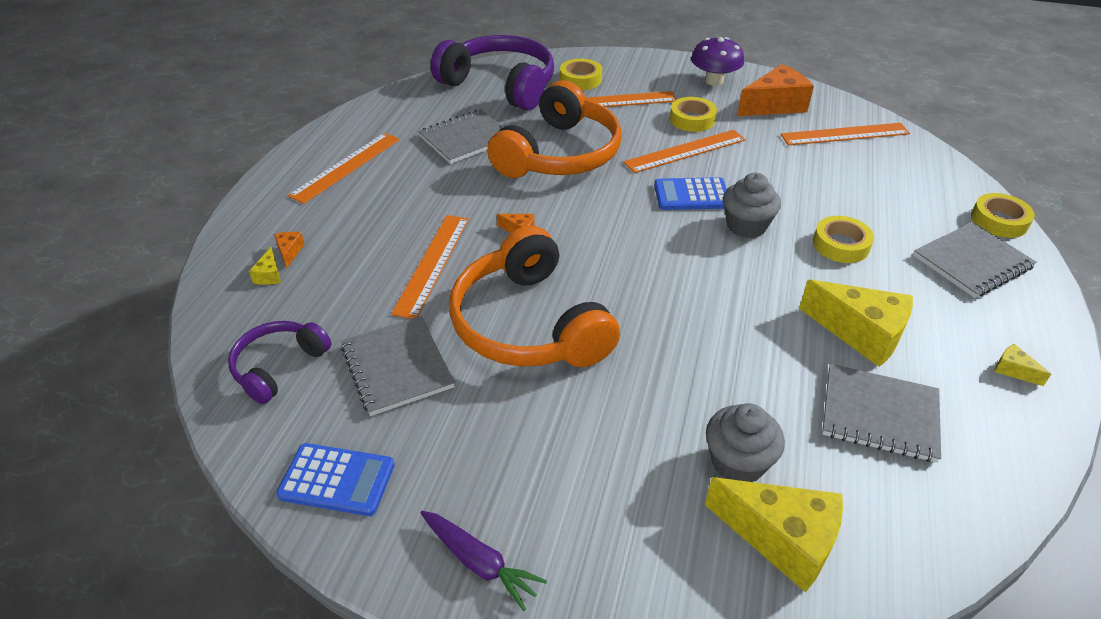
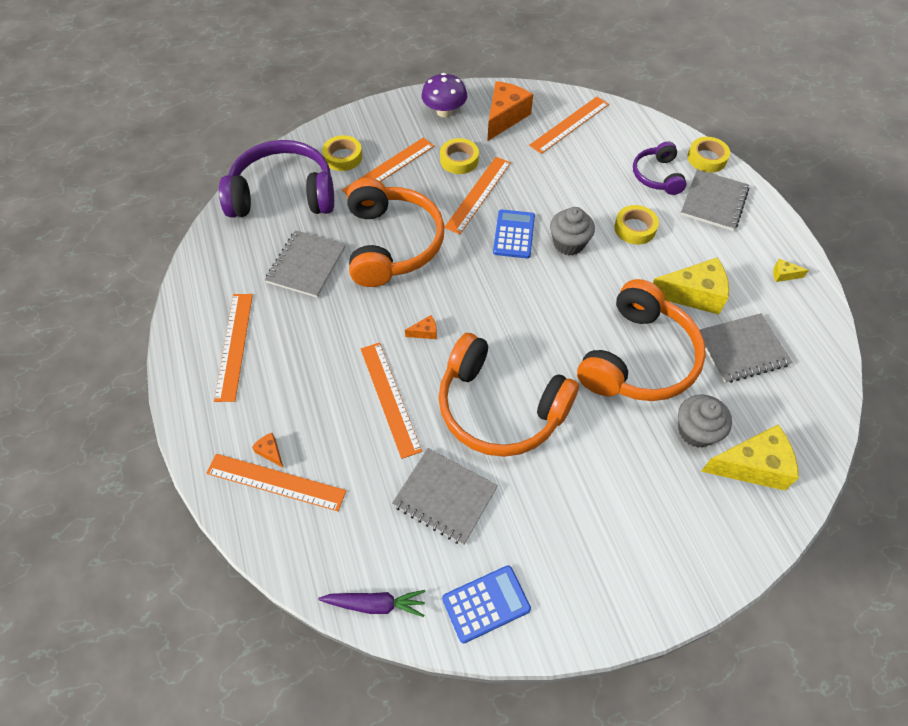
camera: 35 degrees left, 15 degrees up
purple headphones [228,321,331,404] -> purple headphones moved to [633,142,686,195]
yellow cheese [249,247,281,285] -> orange ruler [206,454,346,511]
purple carrot [420,511,547,611] -> purple carrot moved to [318,590,426,617]
blue calculator [654,177,727,210] -> blue calculator turned 135 degrees clockwise [493,209,535,258]
none -> orange headphones [577,279,706,401]

